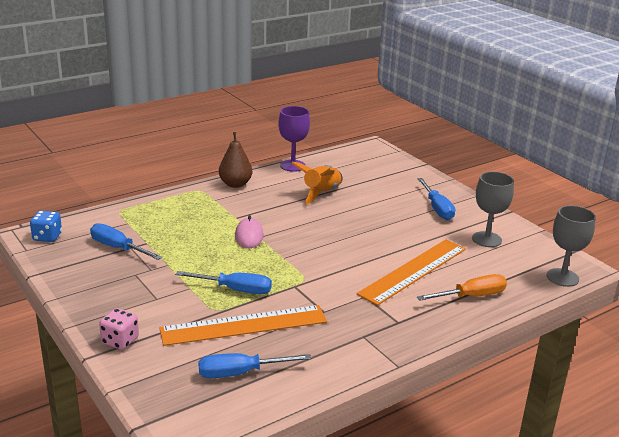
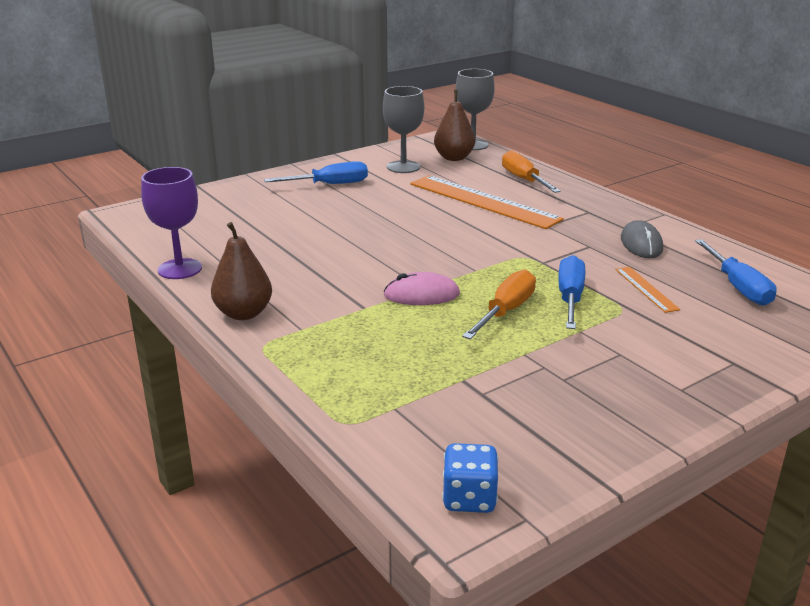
camera: 90 degrees left, 0 degrees up
blue screwdriver [90,223,162,260] -> none
pink dice [99,308,139,350] -> none
orange ruler [159,305,327,346] -> orange ruler [615,267,680,313], size x0.46
orange rocket [291,162,343,204] -> none
none -> brown pear [434,90,475,161]
none -> orange screwdriver [462,269,536,339]
none -> grey mouse [621,220,663,258]

